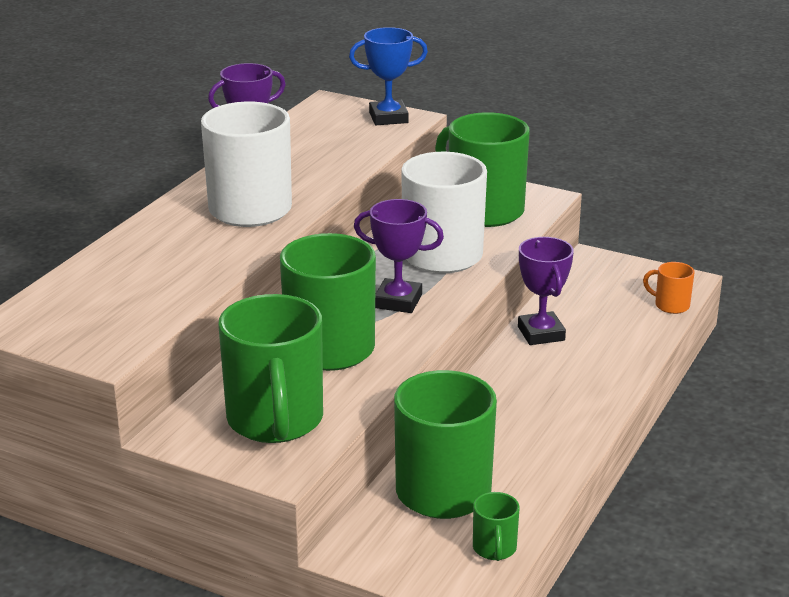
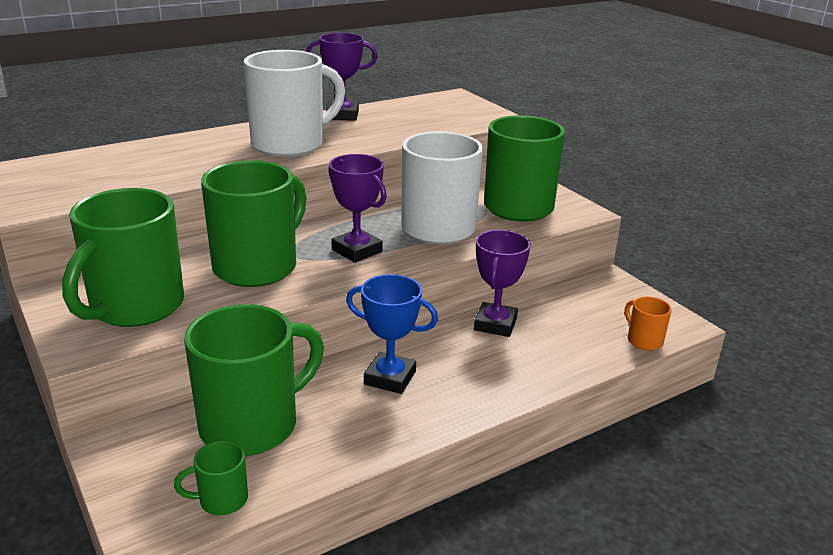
camera: 30 degrees right, 0 degrees up
blue trophy [349,27,428,125] -> blue trophy moved to [346,274,438,394]
green mug [473,492,520,561] -> green mug turned 45 degrees clockwise [174,441,248,515]

